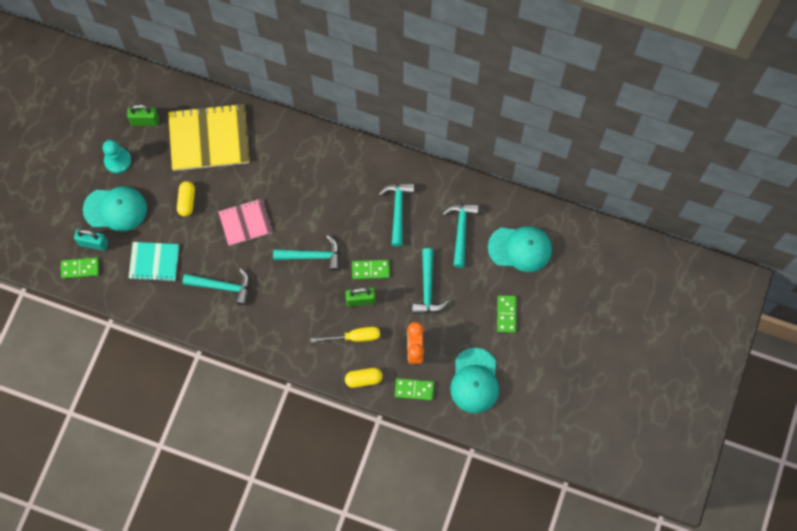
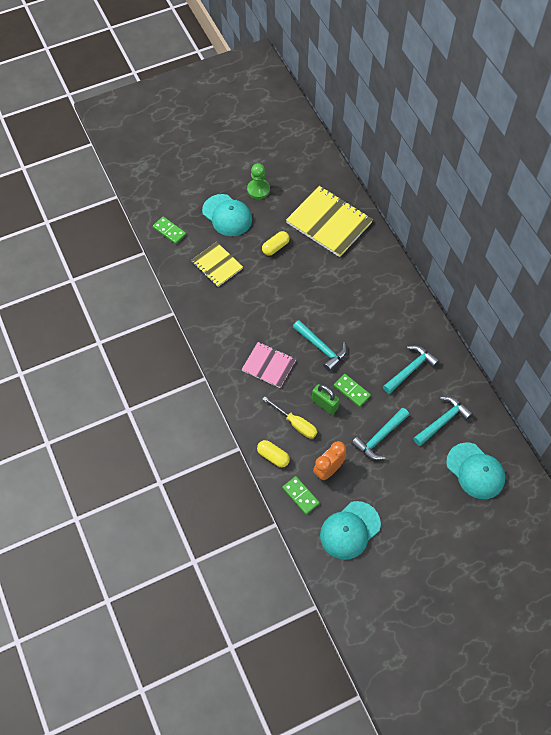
camera: 45 degrees right, 10 degrees down
turquoise padlock [74,229,108,251] -> none
turquoise pawn [103,140,131,173] -> green pawn [247,163,270,199]
green padlock [127,104,159,126] -> none
turquoise notebook [129,242,179,282] -> yellow notebook [191,242,243,287]
turquoise hammer [182,268,250,305] -> none
pink notebook [218,198,273,246] -> pink notebook moved to [241,342,296,388]
green domino [497,295,517,333] -> none

